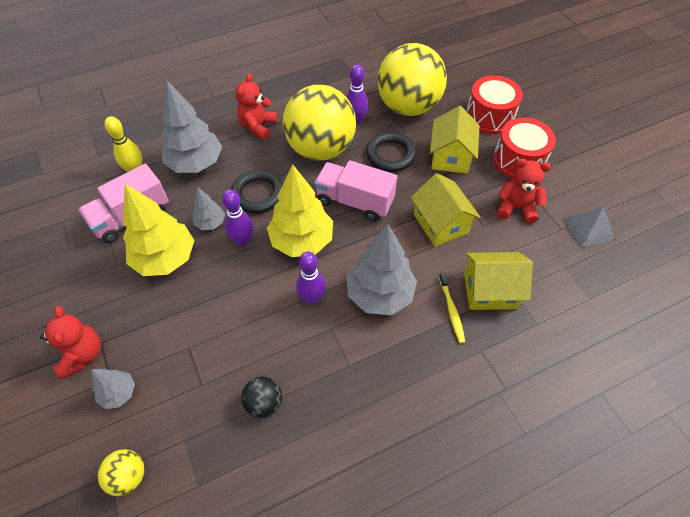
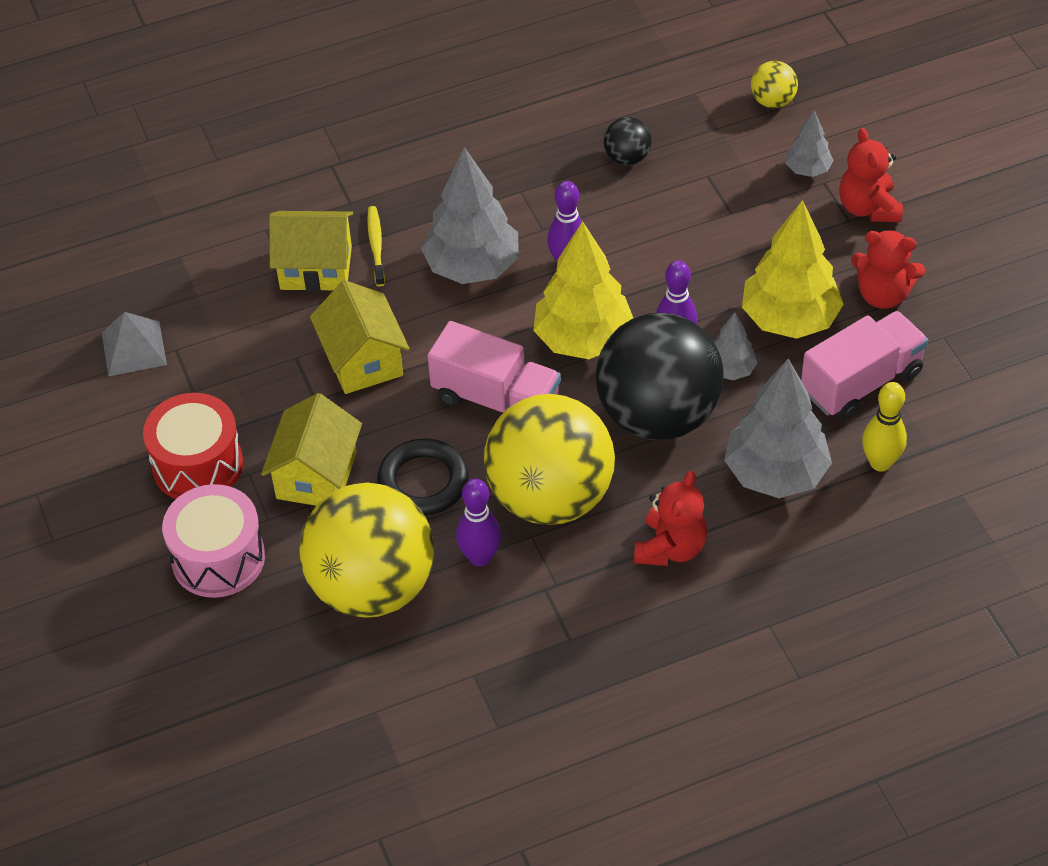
camera: 175 degrees left, 5 degrees down
black ring [231,170,283,213] -> black ball [596,313,723,440]
red drum [466,75,523,134] -> pink drum [162,484,265,598]
red teddy bear [497,159,551,224] -> red teddy bear moved to [851,230,925,309]

